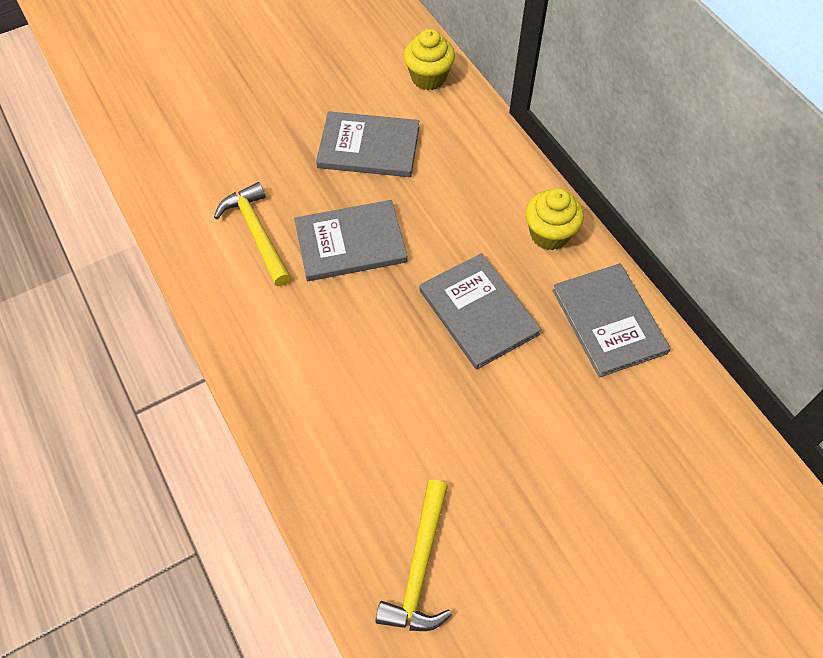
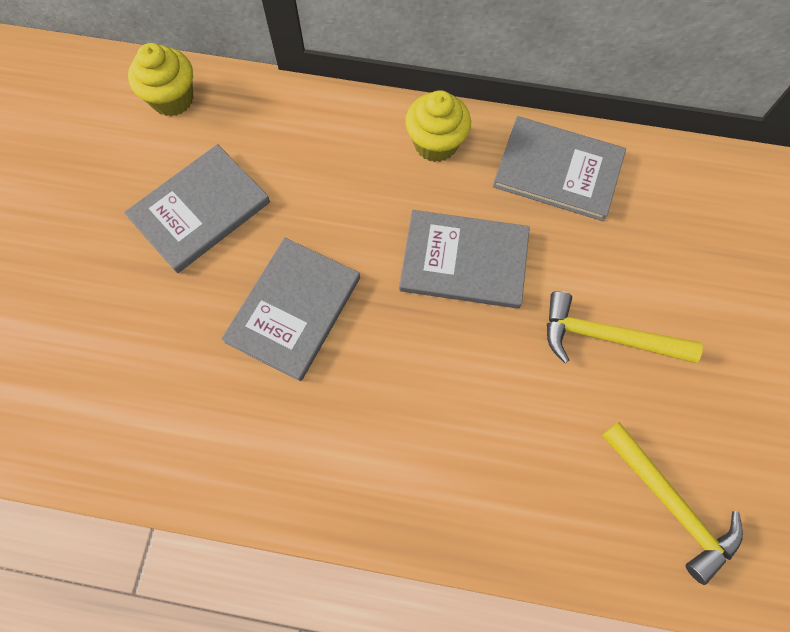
camera: 50 degrees left, 10 degrees up
yellow hammer [214,182,291,286] -> yellow hammer moved to [547,291,703,363]

